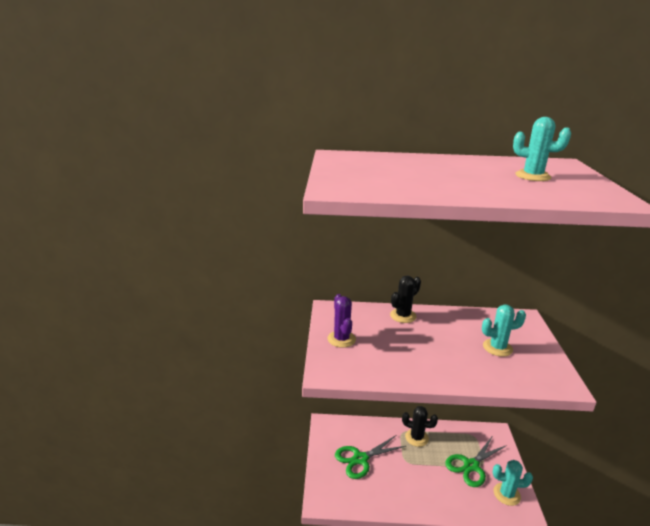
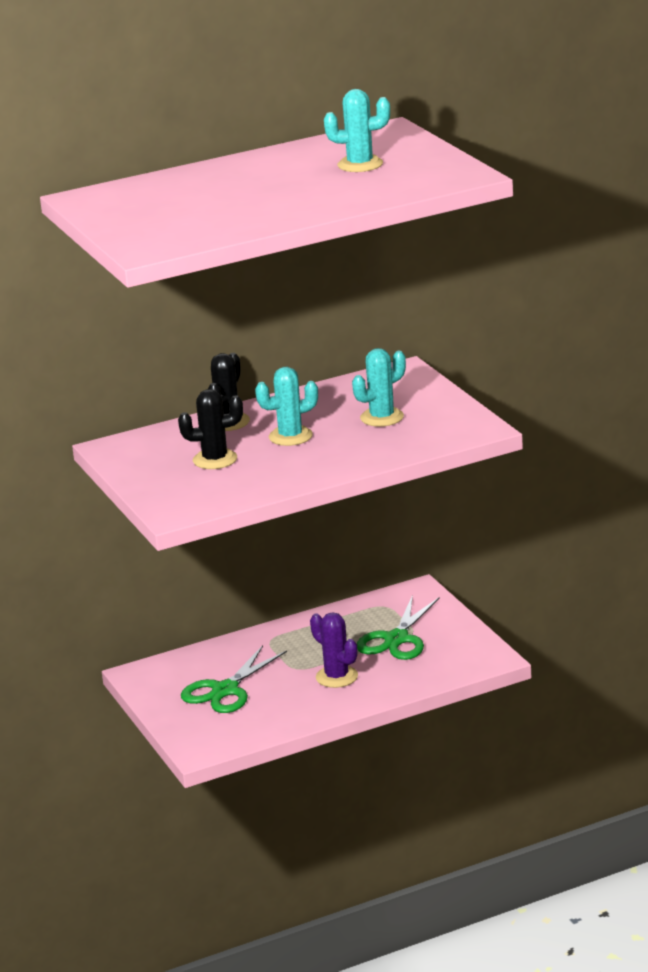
camera: 25 degrees left, 0 degrees up
purple cactus [327,294,356,348] -> purple cactus moved to [310,612,358,688]
black cactus [402,406,438,447] -> black cactus moved to [178,389,243,469]
turquoise cactus [493,460,533,506] -> turquoise cactus moved to [255,367,318,446]

